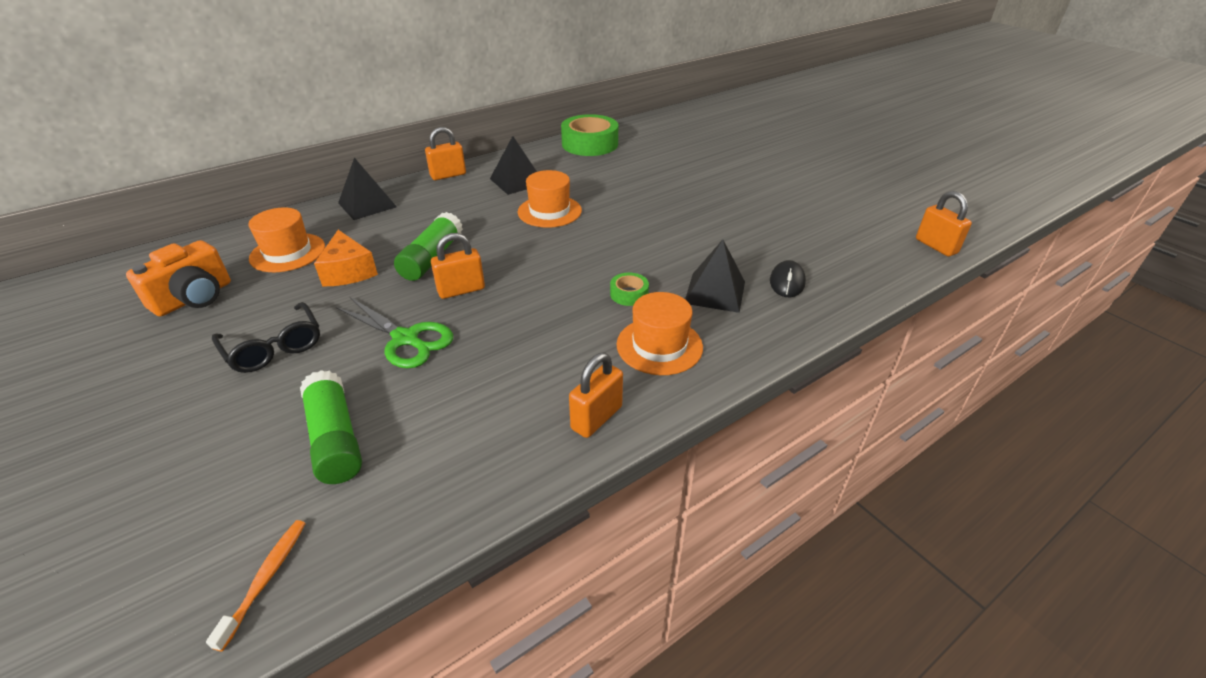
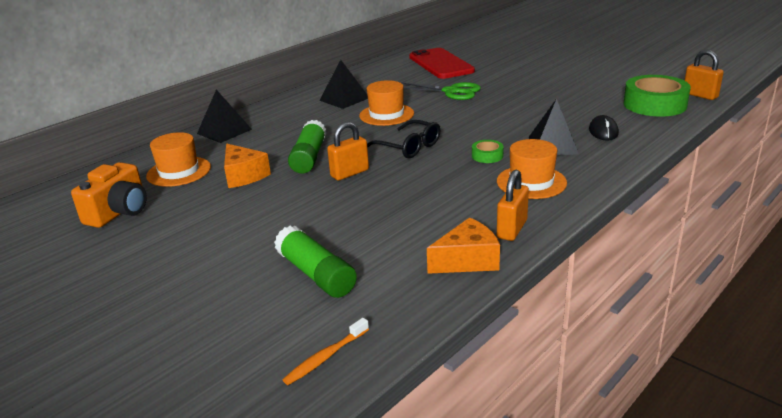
camera: 10 degrees left, 10 degrees down
orange toothbrush [206,520,306,651] -> orange toothbrush turned 135 degrees counterclockwise [283,318,369,385]
black glasses [212,302,320,373] -> black glasses moved to [367,120,440,158]
green scissors [336,297,453,369] -> green scissors moved to [400,82,481,100]
orange padlock [425,127,466,180] -> none
green tape [561,114,618,156] -> green tape moved to [623,75,691,117]
none -> red phone [409,48,475,79]
none -> orange cheese [427,217,500,274]

